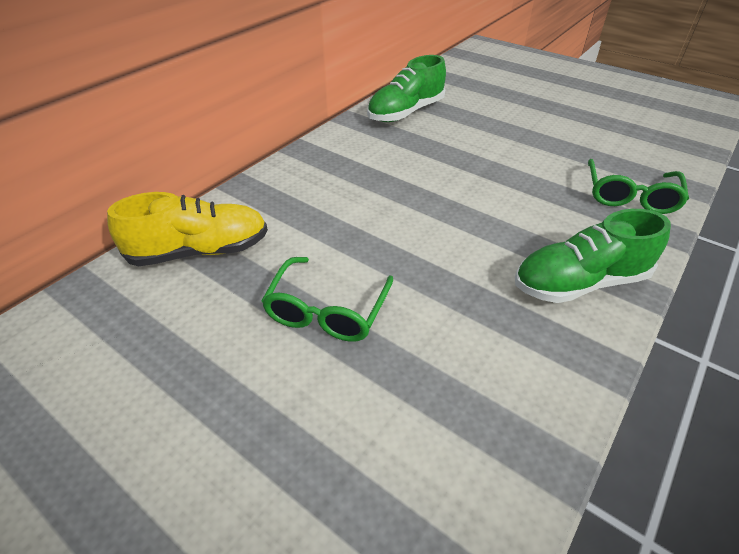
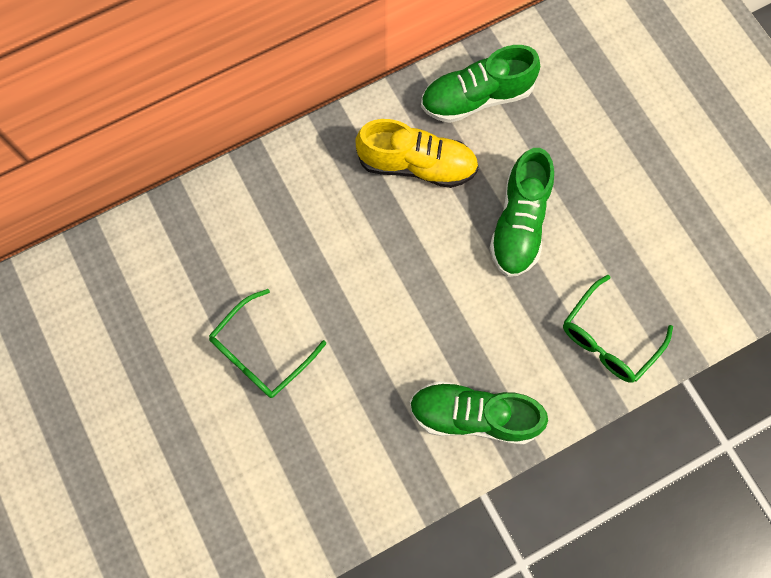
camera: 25 degrees right, 30 degrees up
yellow shoe [107,192,268,266] -> yellow shoe moved to [355,119,479,188]
none -> green shoe [489,148,554,277]

